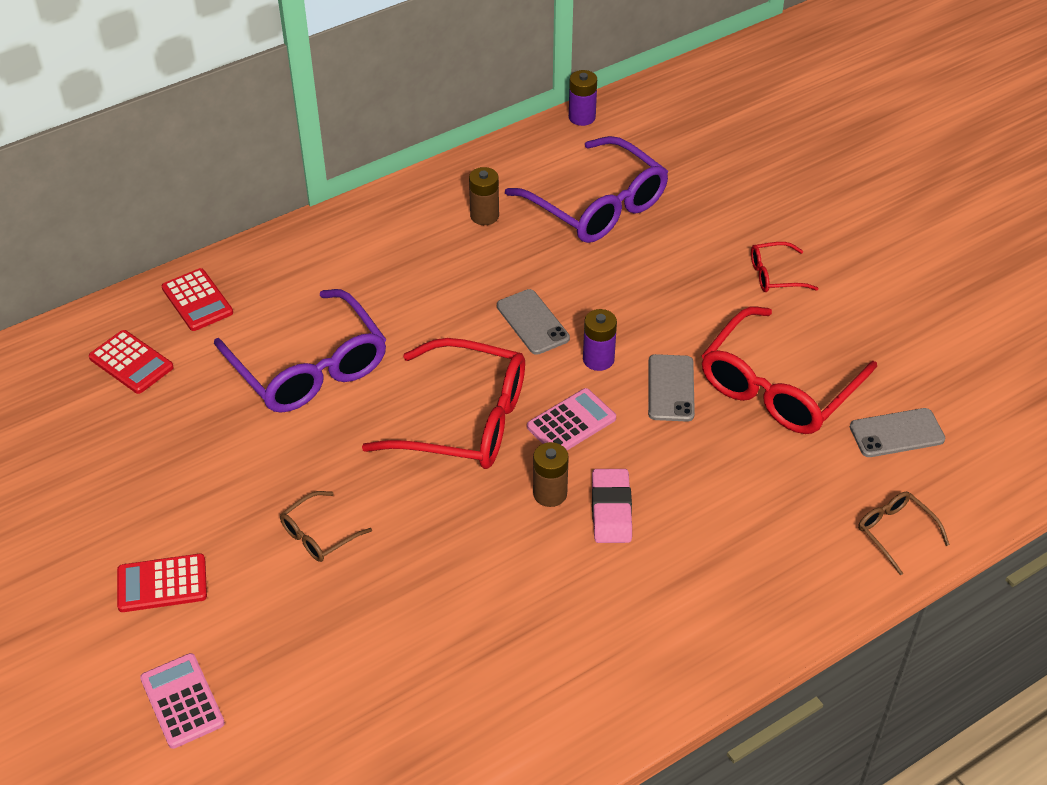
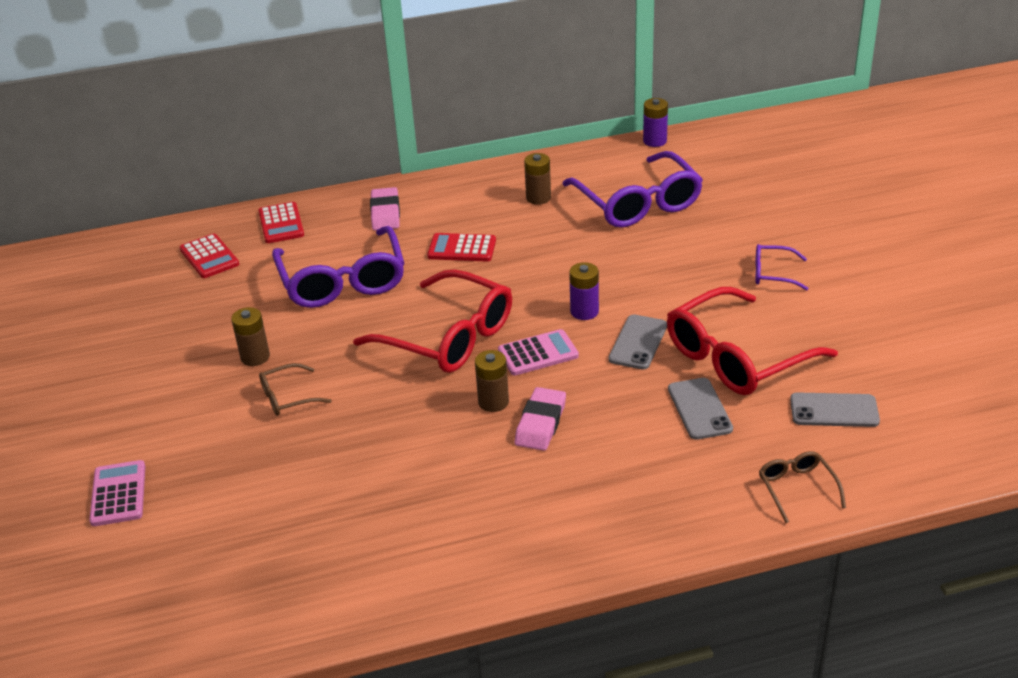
camera: 20 degrees right, 10 degrees down
red calculator [117,554,207,612] -> red calculator moved to [427,233,496,261]
grey phone [497,289,570,355] -> grey phone moved to [668,378,733,440]
red glasses [751,242,819,292] -> purple glasses [755,244,809,290]
none -> brown battery [231,307,270,366]
none -> pink eraser [370,187,400,230]

